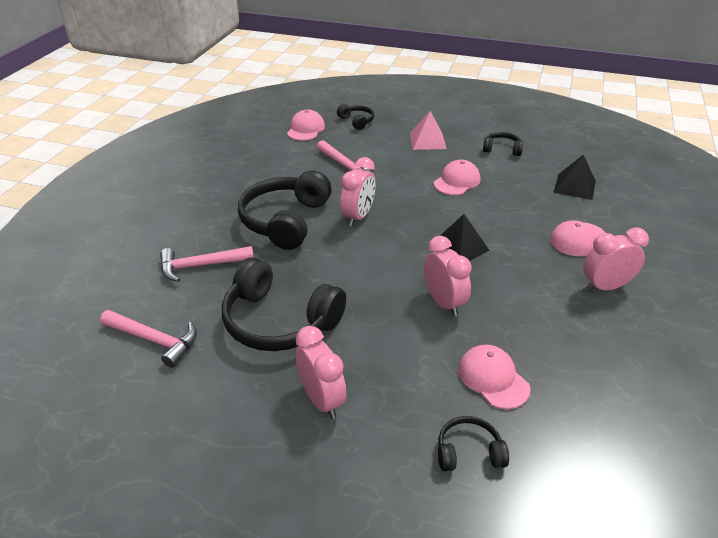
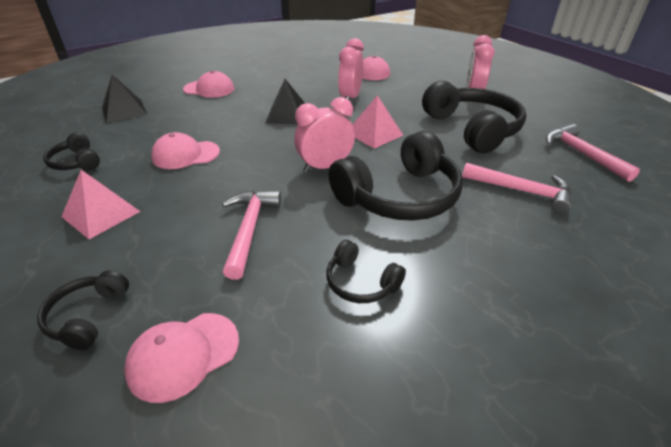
camera: 140 degrees left, 0 degrees up
black headphones [438,416,509,471] -> black headphones moved to [326,240,406,303]
pink clock [583,227,649,292] -> none
none -> pink pyramid [353,95,403,149]

